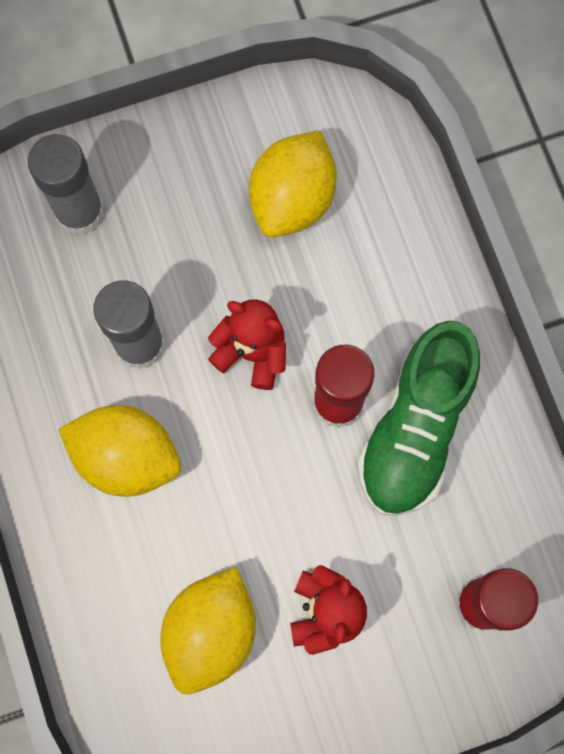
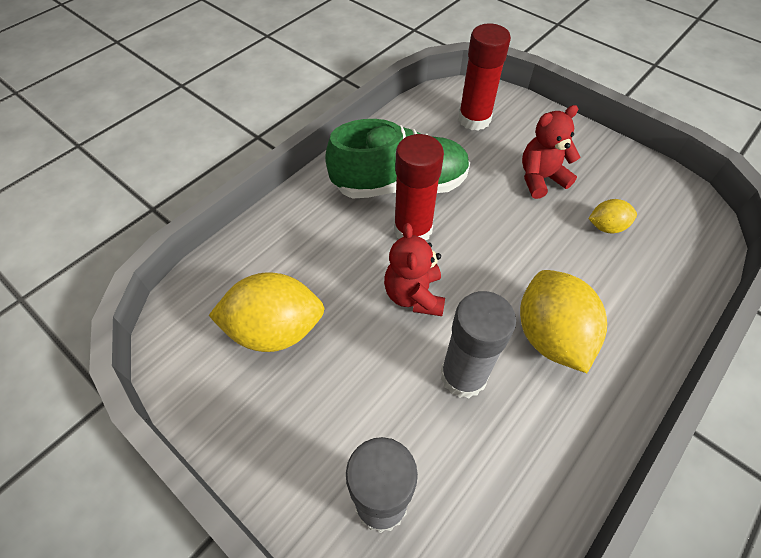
camera: 120 degrees left, 20 degrees down
yellow lemon [160,567,256,694] -> yellow lemon [588,199,637,233], size x0.51

